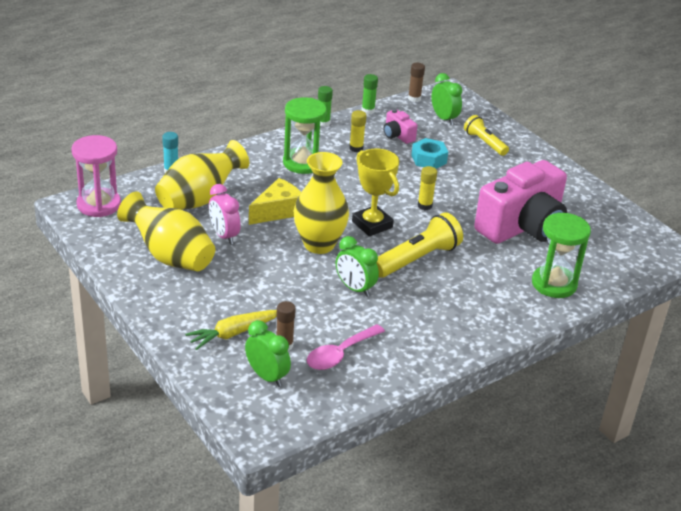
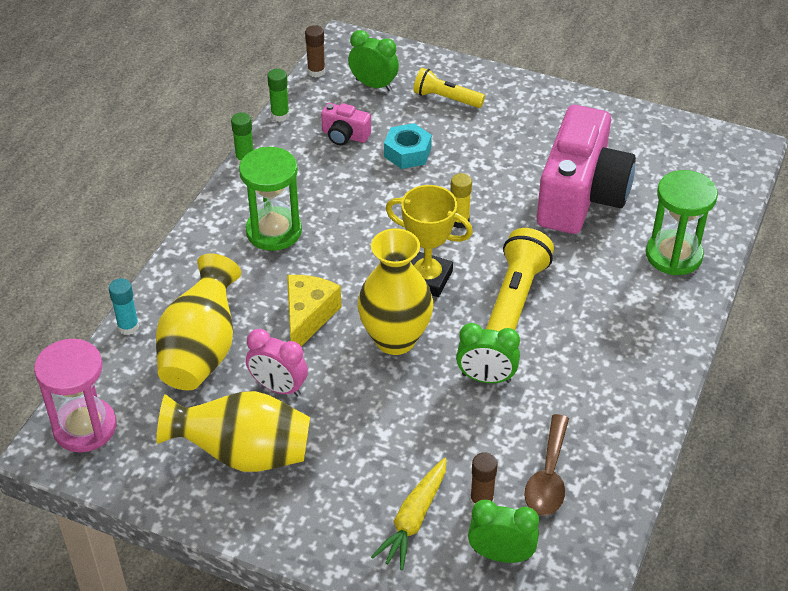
camera: 30 degrees left, 10 degrees up
pink spoon [307,324,385,370] -> brown spoon [524,414,569,516]
yellow glue stick [349,110,367,152] -> none

